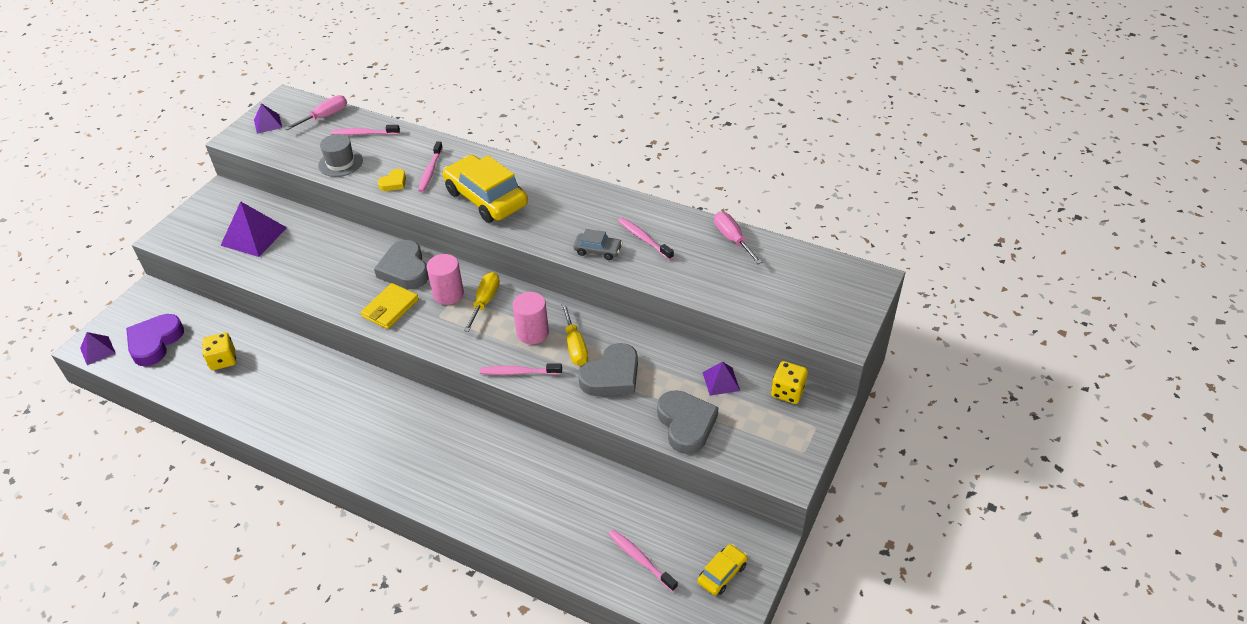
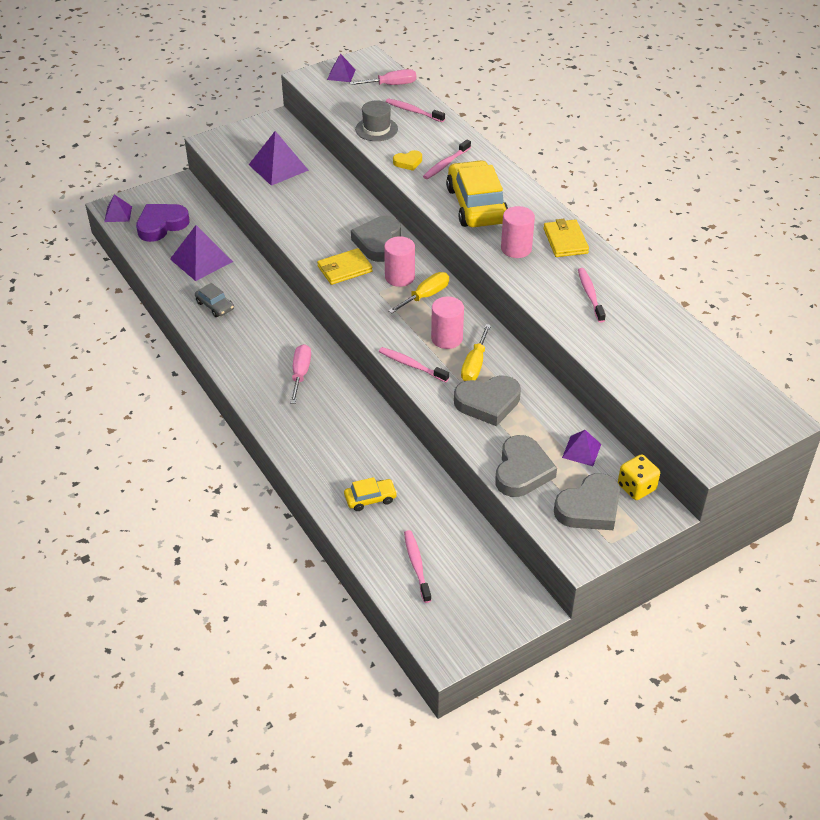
camera: 30 degrees right, 0 degrees up
yellow dice [202,332,236,370] -> purple pyramid [170,225,233,281]
grey car [573,229,623,260] -> grey car moved to [195,283,234,317]
yellow car [698,544,748,595] -> yellow car moved to [344,477,397,511]
pink screwdriver [714,212,762,264] -> pink screwdriver moved to [290,344,311,404]
none -> pink cylinder [501,206,535,258]
none -> yellow wallet [543,219,589,257]
none -> grey heart [554,473,620,530]

